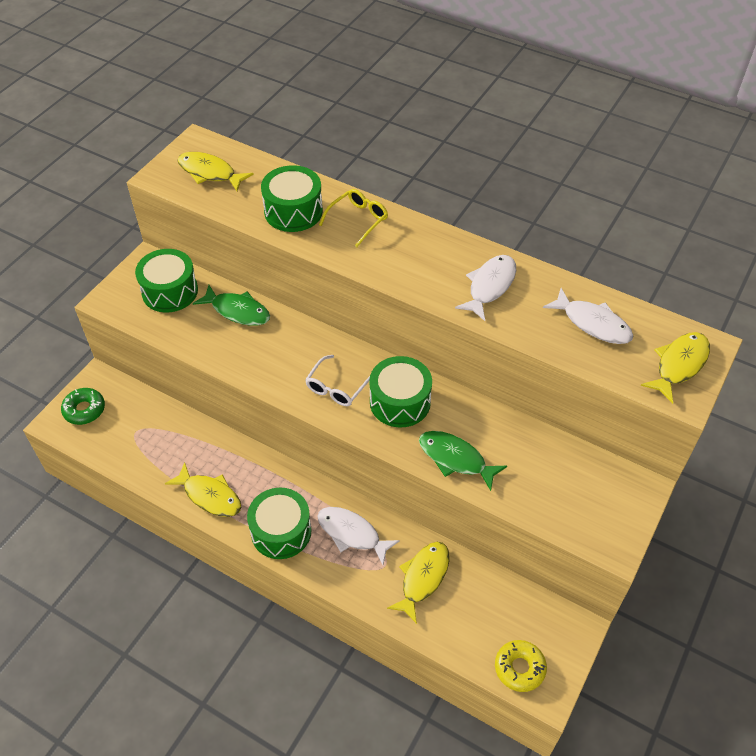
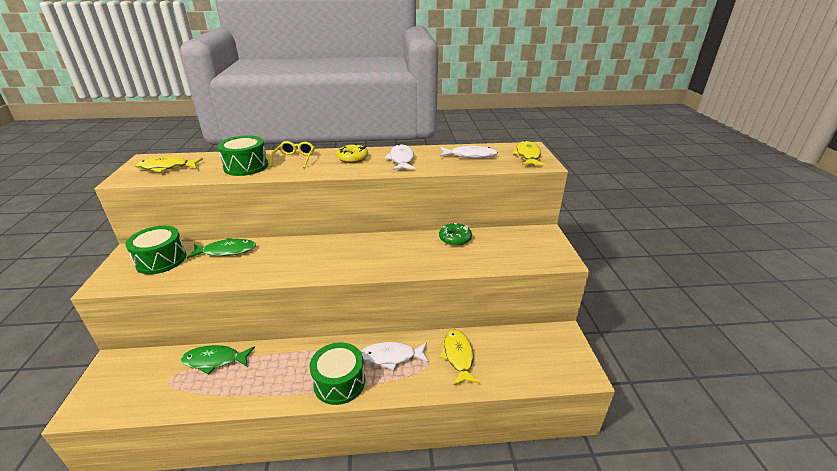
camera: 35 degrees left, 20 degrees down
green donut [61,388,105,425] -> green donut moved to [439,223,472,246]
yellow fish [165,462,241,517] -> none
white glasses [305,355,370,406] -> none
green drum [369,356,432,428] -> none
green fish [419,431,507,491] -> green fish moved to [181,345,255,374]
yellow donut [495,640,547,692] -> yellow donut moved to [336,144,368,163]

